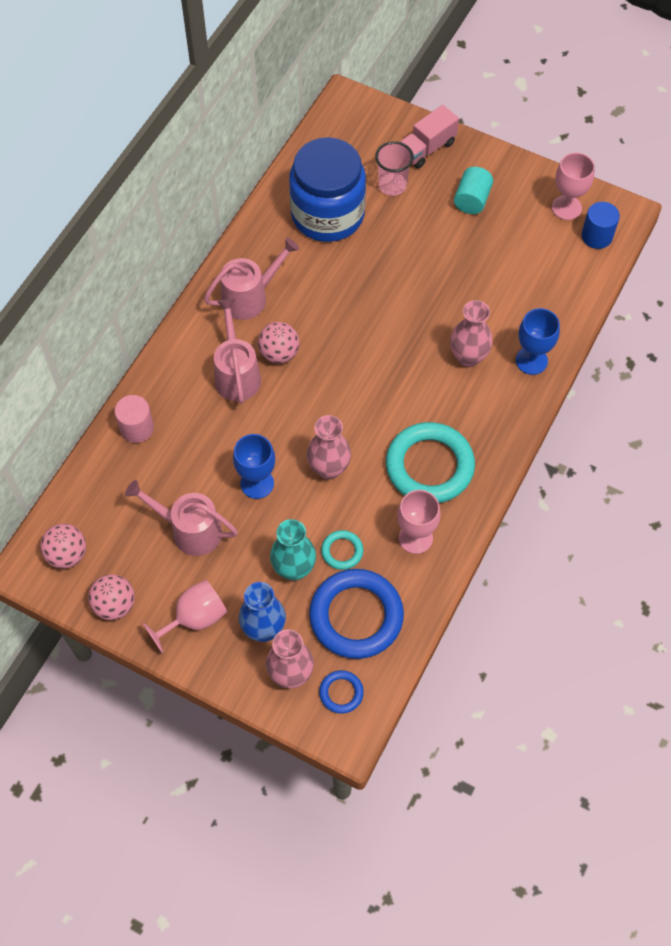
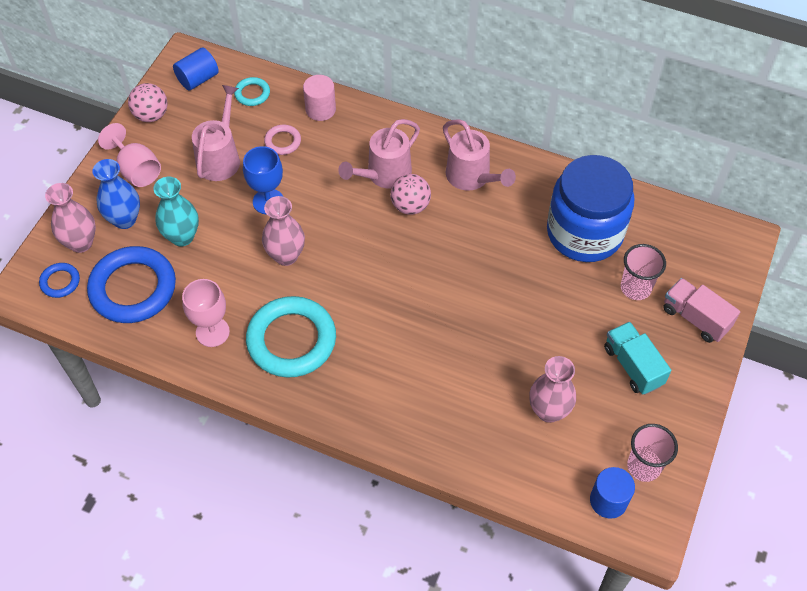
camera: 85 degrees right, 5 degrees down
pink ball [40,524,86,569] -> blue cylinder [173,48,219,91]
pink watering can [214,299,261,404] -> pink watering can turned 150 degrees clockwise [338,119,420,189]
turquoise ring [321,530,363,570] -> turquoise ring moved to [234,77,270,106]
pink vase [450,300,493,367] -> pink vase moved to [529,356,576,423]
turquoise cylinder [454,167,493,214] -> turquoise truck [604,322,671,395]
blue goblet [516,308,560,375] -> none
pink goblet [552,152,595,220] -> pink cup [627,424,678,482]
none -> pink ring [264,125,301,155]

